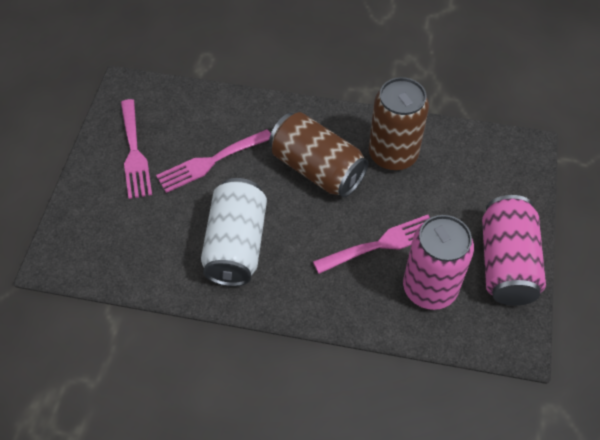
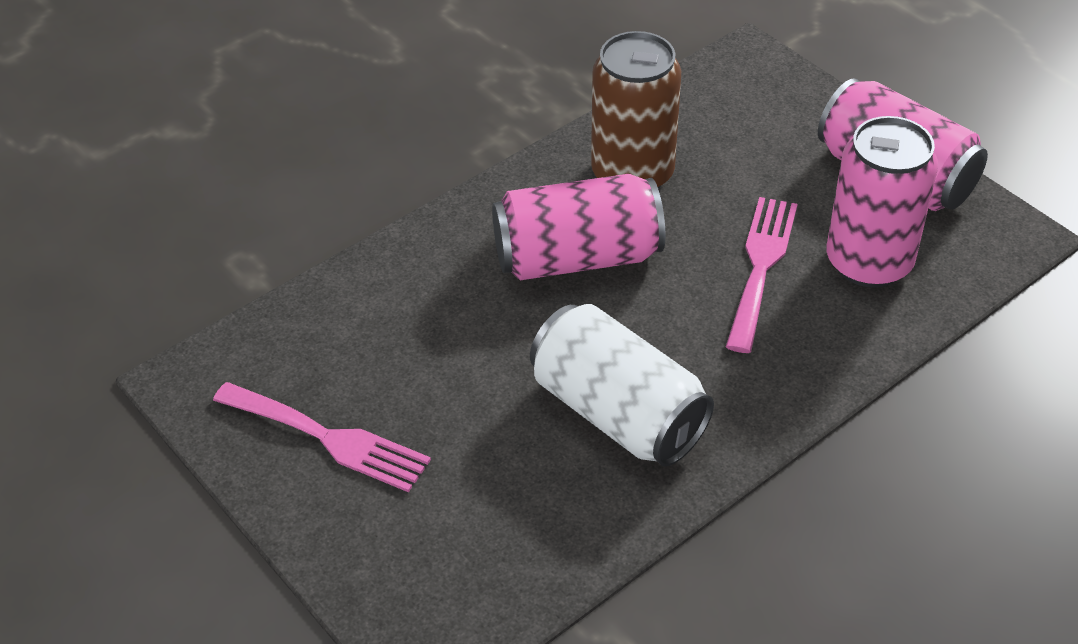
camera: 50 degrees left, 10 degrees down
pink fork [156,129,271,193] -> none
brown can [269,112,369,197] -> pink can [492,174,665,280]

